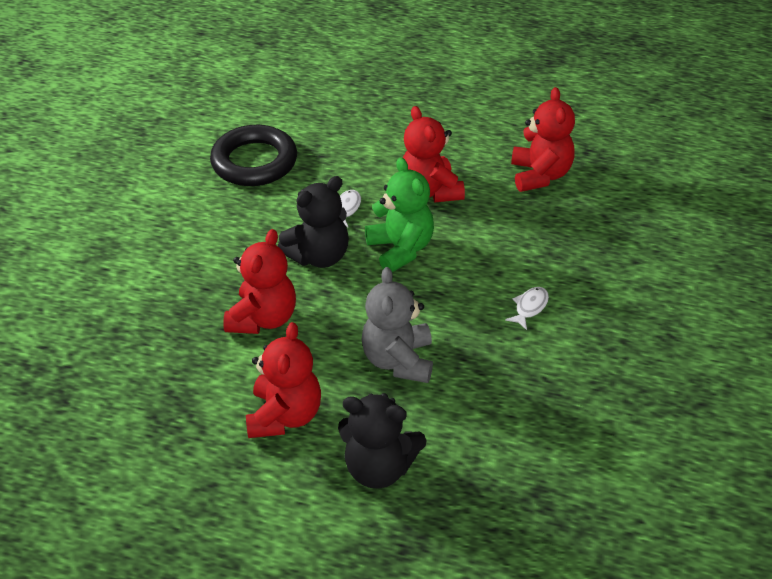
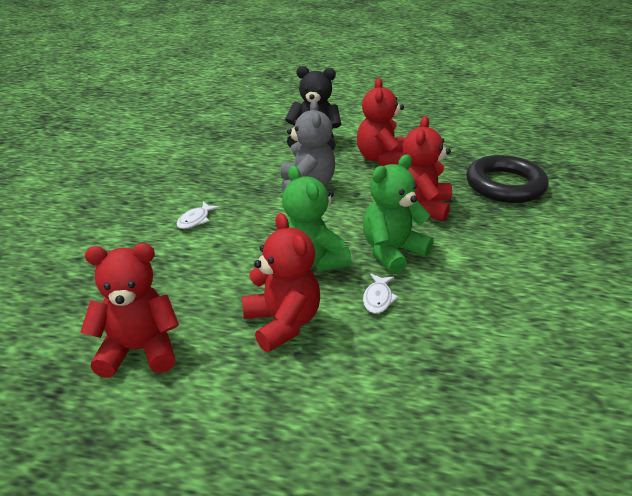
camera: 175 degrees right, 10 degrees down
black ring [210,125,297,186] -> black ring moved to [466,155,549,203]
black teddy bear [278,176,349,268] -> green teddy bear [363,154,434,274]
red teddy bear [511,87,575,192] -> red teddy bear turned 90 degrees clockwise [80,243,179,378]

